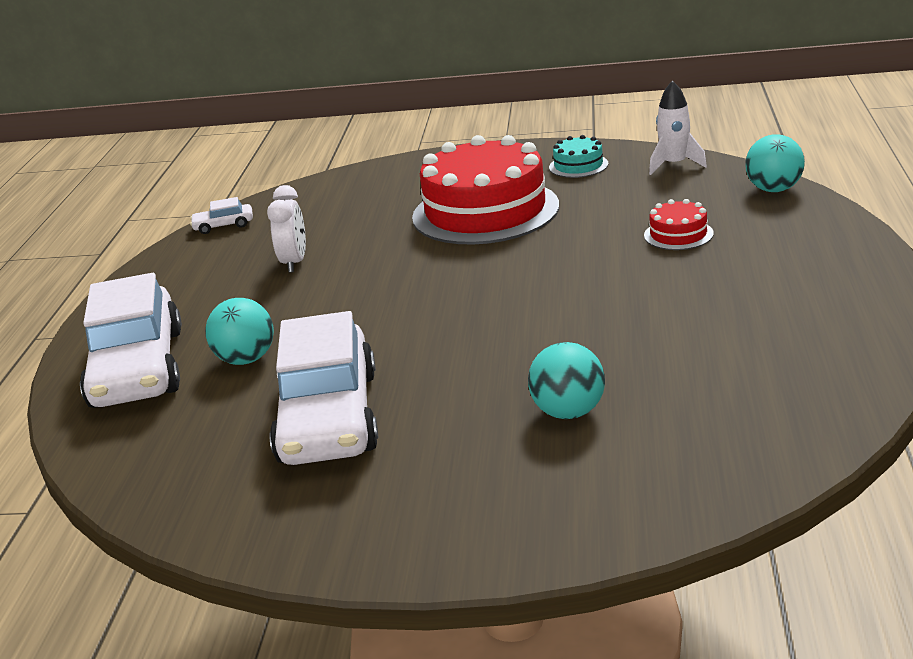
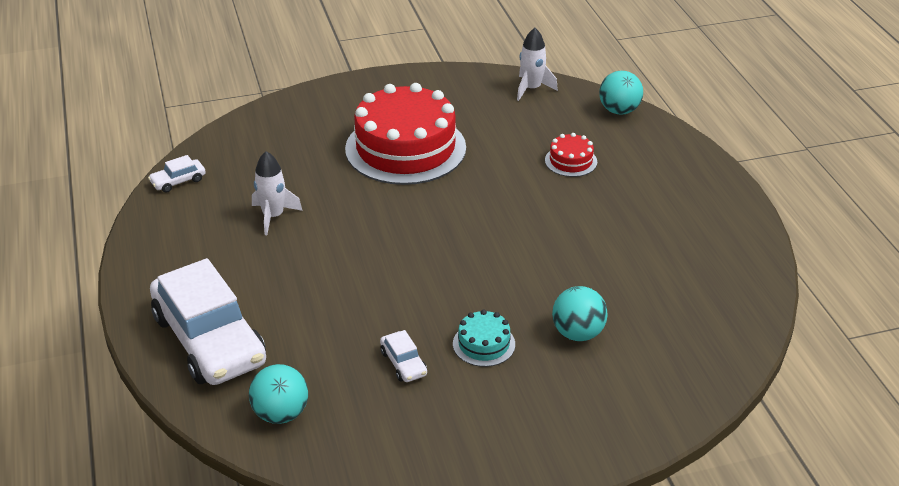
camera: 25 degrees left, 10 degrees up
turquoise ball [205,298,274,365] -> turquoise ball moved to [249,364,308,424]
white clock [267,185,306,273] -> white rocket [252,151,303,235]
white car [269,311,378,465] -> white car [380,330,427,382], size x0.40
turquoise cake [549,135,609,178] -> turquoise cake moved to [453,310,515,367]

